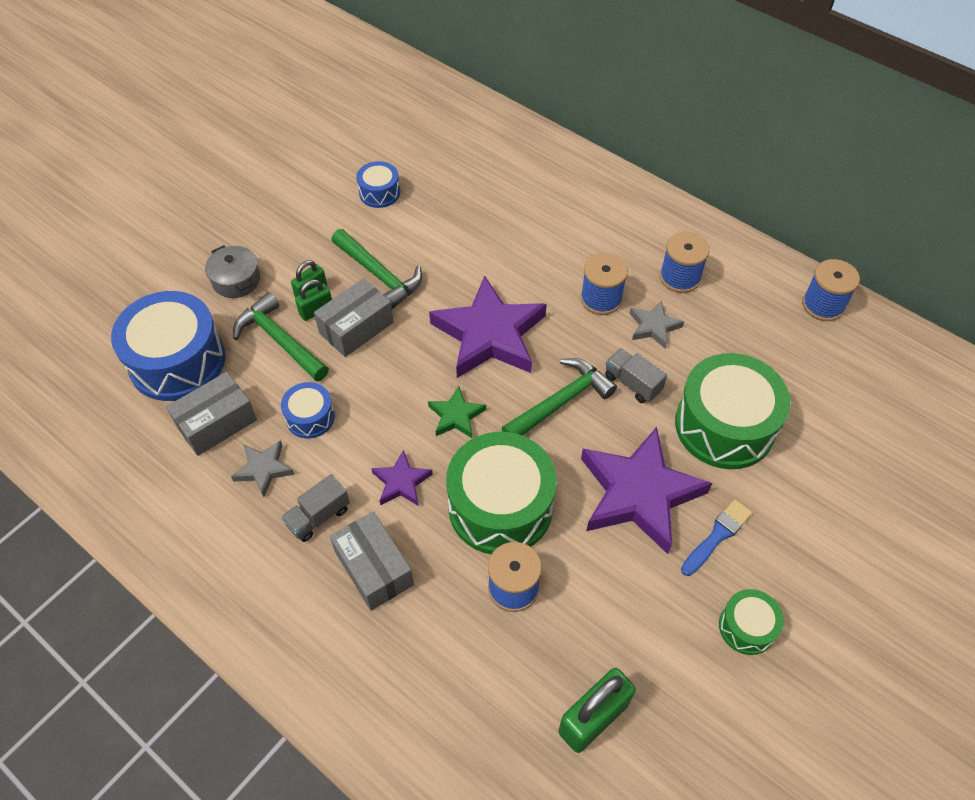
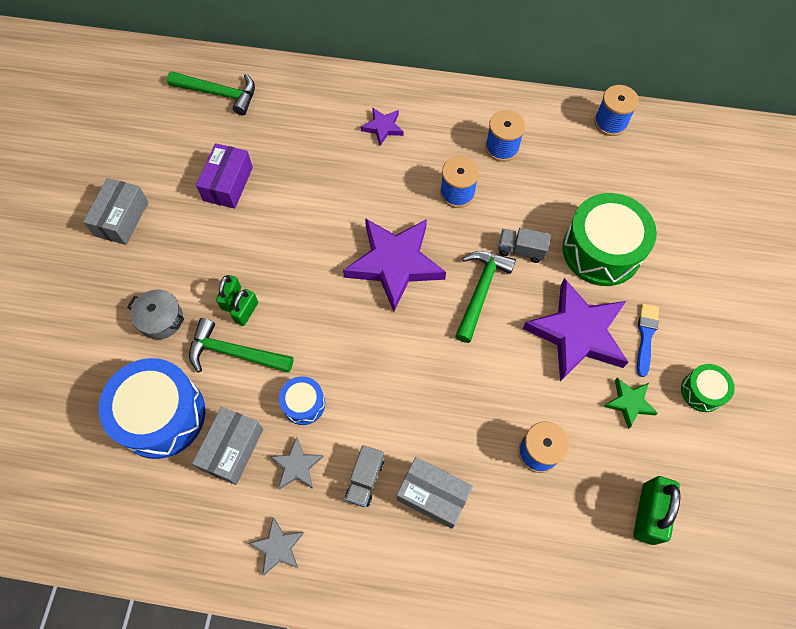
camera: 30 degrees left, 10 degrees up
grey box [314,278,393,357] -> grey box moved to [83,178,148,245]
green hammer [332,229,422,309] -> green hammer moved to [167,71,255,116]
blue drum [357,161,400,208] -> purple box [196,143,253,209]
purple star [371,450,433,506] -> purple star moved to [361,107,404,146]
green star [428,386,486,438] -> green star moved to [604,378,658,429]
green drum [446,432,557,555] -> none
grey star [629,300,684,349] -> grey star moved to [248,517,304,576]

